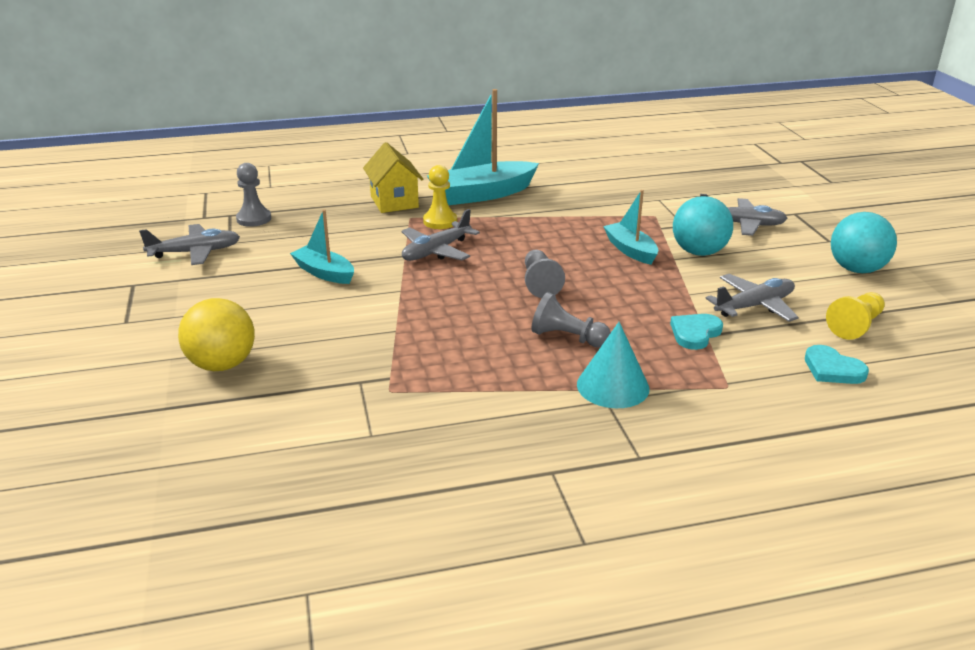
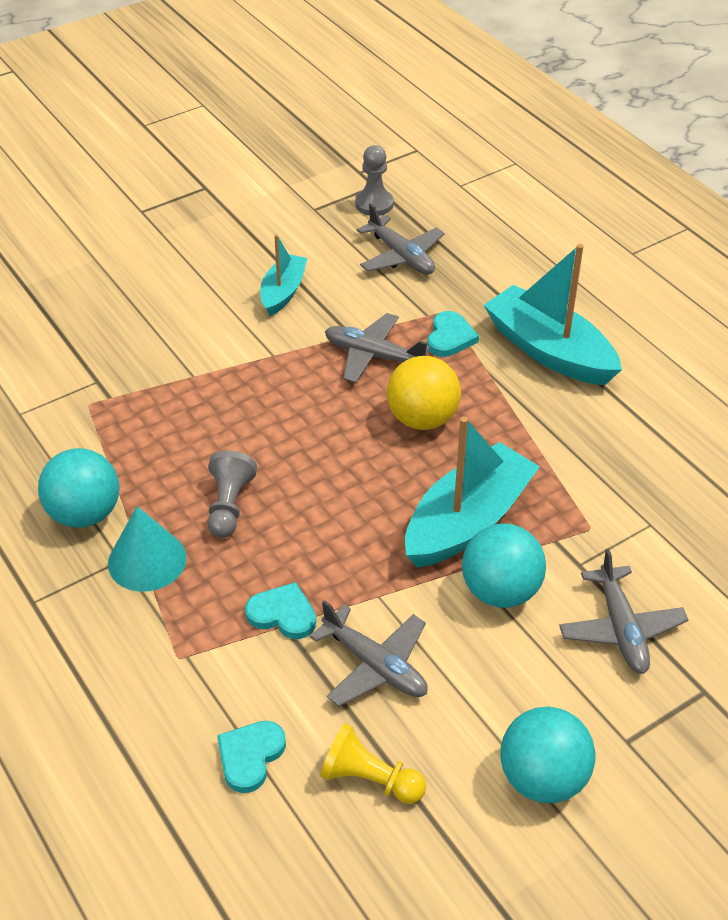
camera: 70 degrees right, 15 degrees up
grey plane [139,224,240,265] -> grey plane moved to [357,203,445,275]
yellow ball [178,298,255,371] -> yellow ball moved to [387,356,461,430]
yellow house [363,142,424,213] -> none
yellow pawn [423,165,457,229] -> turquoise heart [427,311,479,357]
grey pawn [525,250,565,298] -> none
turquoise boat [603,190,658,265] -> turquoise boat [405,417,540,567], size x1.74
none -> turquoise ball [38,448,119,528]

